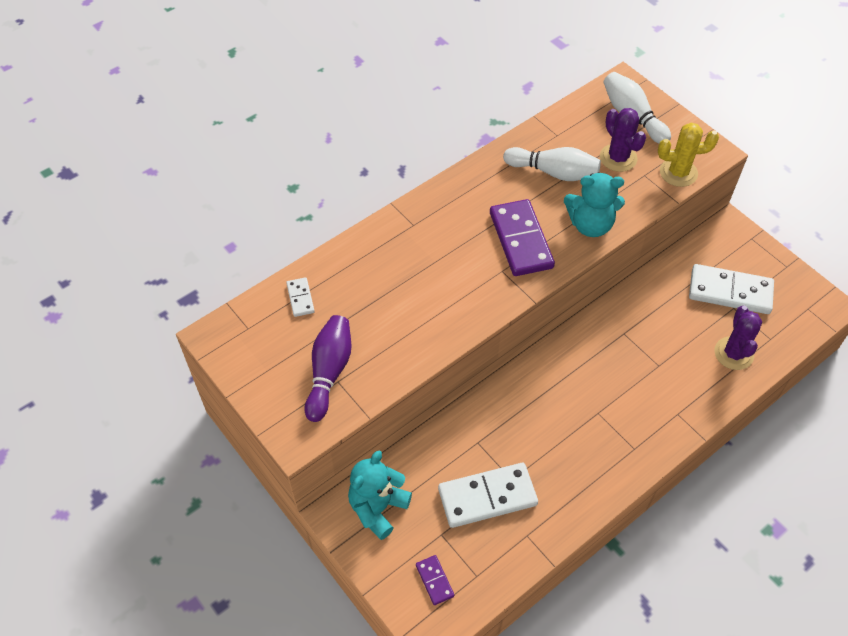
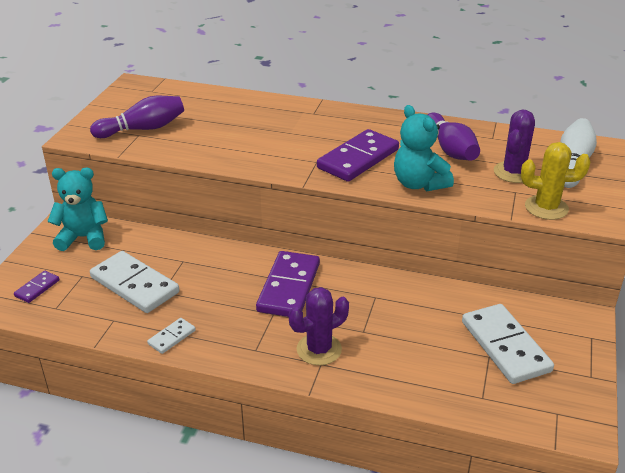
camera: 55 degrees right, 20 degrees down
white domino [286,277,315,317] -> white domino moved to [147,318,196,354]
white bowling pin [503,147,601,181] -> purple bowling pin [427,113,480,161]
yellow cactus [658,123,719,187] -> yellow cactus turned 45 degrees counterclockwise [521,142,591,220]
purple cactus [714,306,762,370] -> purple cactus moved to [289,287,349,365]
none -> purple domino [256,251,320,317]

